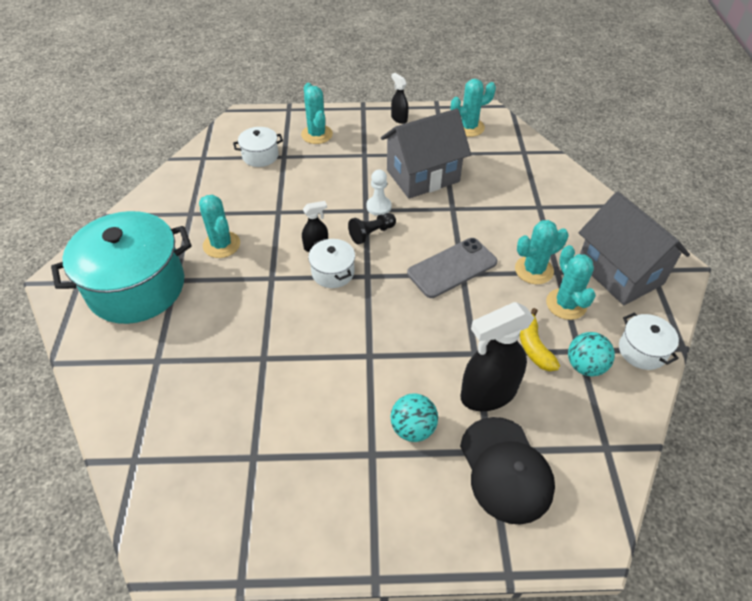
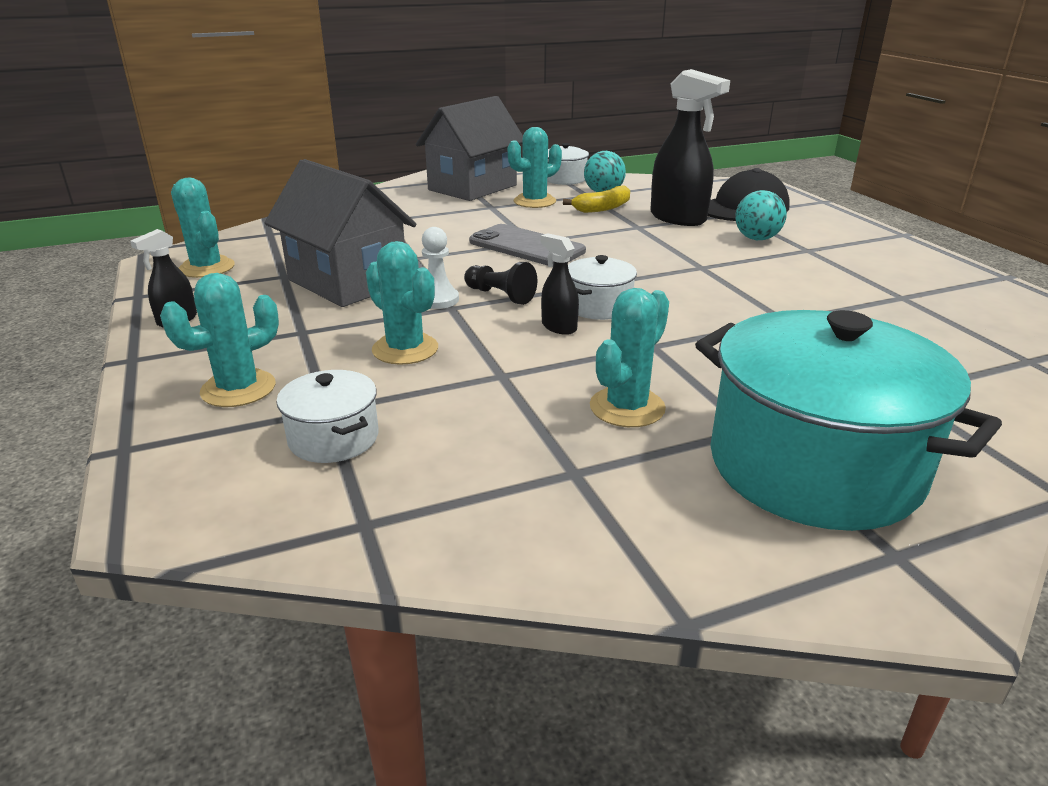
camera: 110 degrees left, 20 degrees down
turquoise cactus [515,220,568,284] -> turquoise cactus moved to [366,241,438,365]

